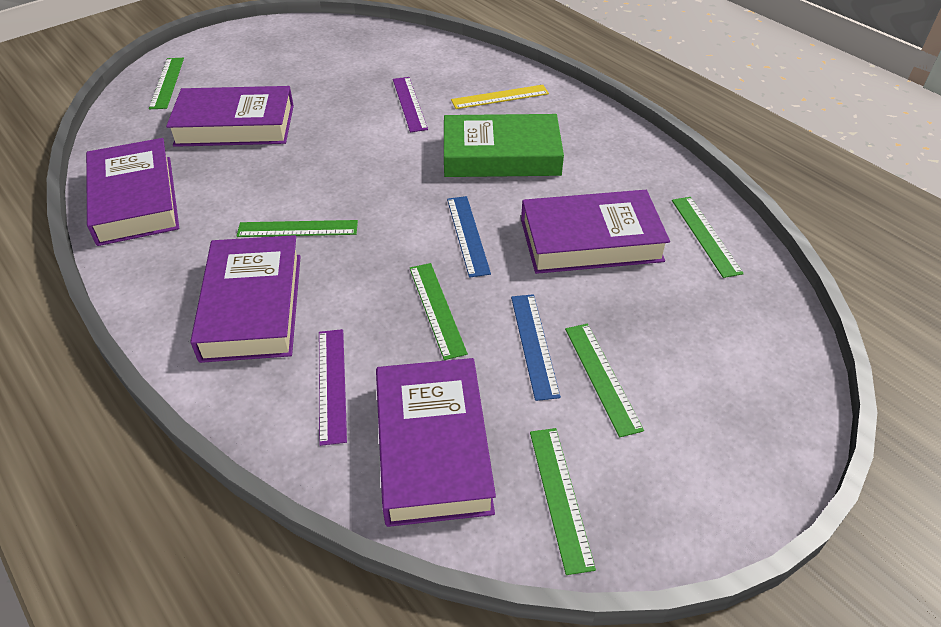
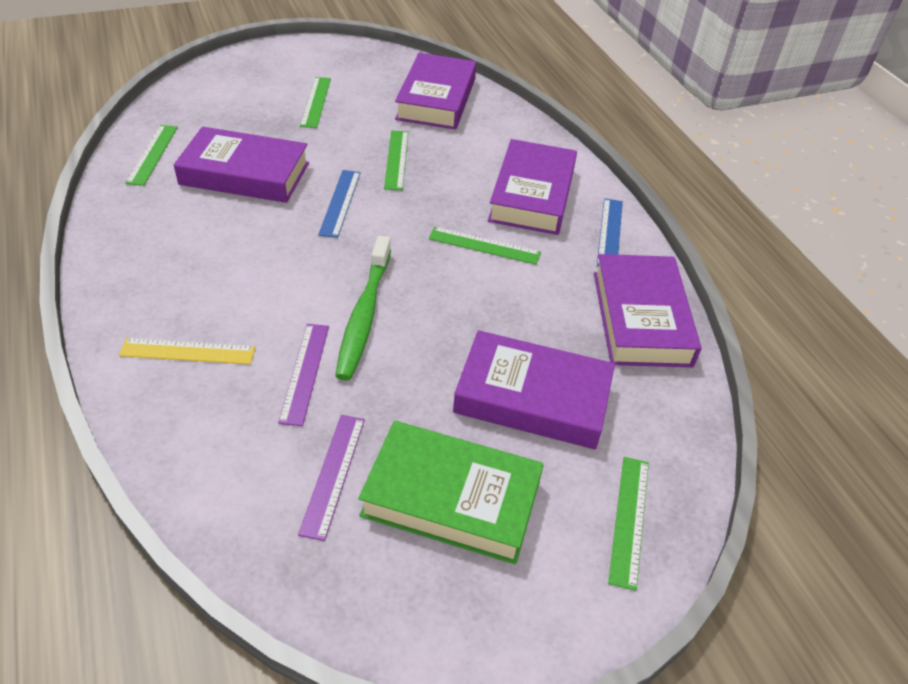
camera: 165 degrees left, 0 degrees up
purple ruler [319,329,347,446] -> purple ruler moved to [298,415,365,541]
green book [444,114,564,177] -> green book moved to [358,421,544,565]
blue ruler [511,294,561,401] -> blue ruler moved to [597,198,623,267]
green ruler [530,428,596,575] -> none
none -> green toothbrush [335,236,391,381]

